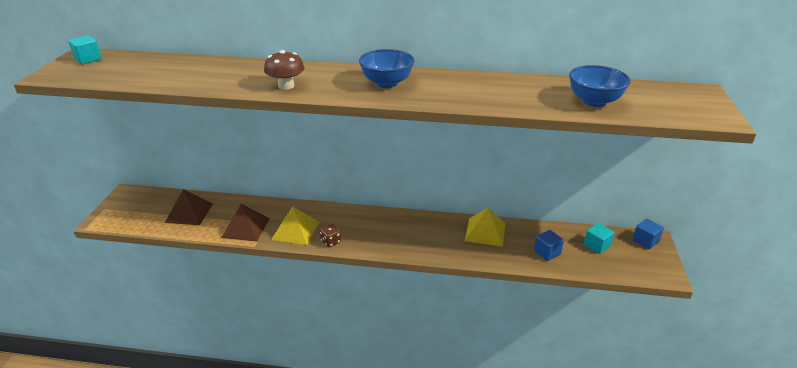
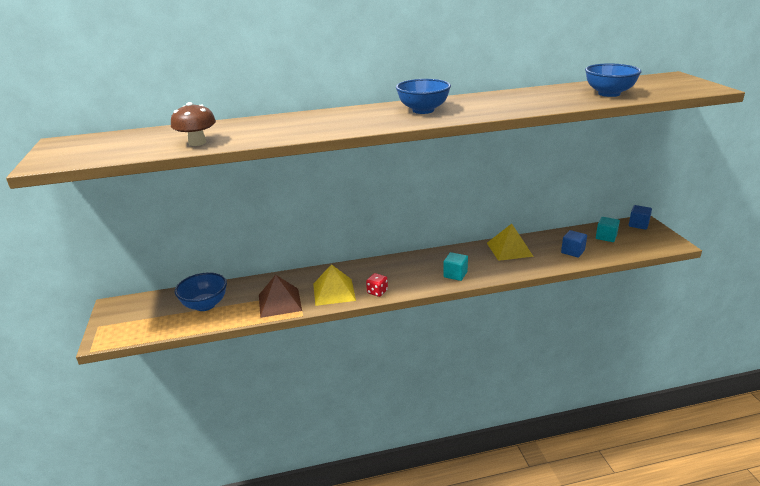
camera: 20 degrees left, 5 degrees down
turquoise cube [68,35,102,64] -> turquoise cube moved to [443,252,468,281]
brown pyramid [165,189,213,225] -> blue bowl [175,272,227,311]
brown mushroom [264,50,305,90] -> brown mushroom moved to [171,102,216,146]
brown dice [320,224,341,247] -> red dice [366,273,388,297]

